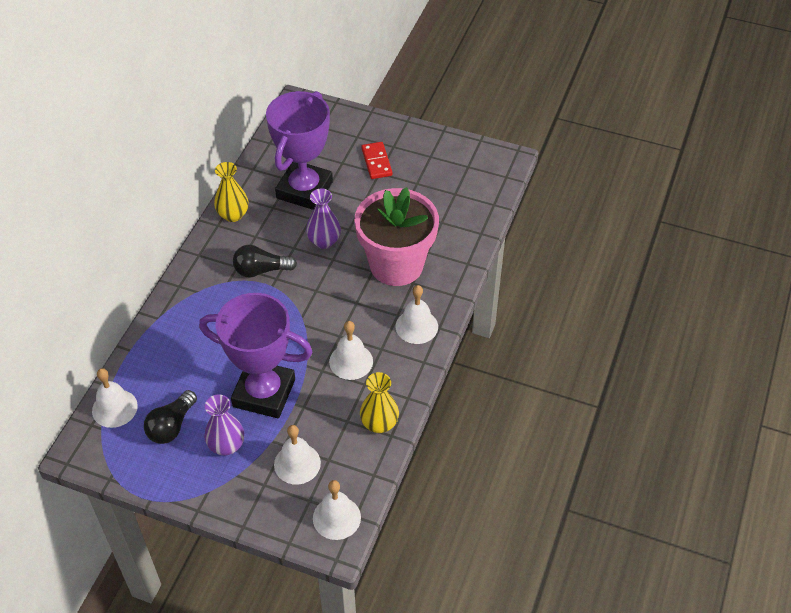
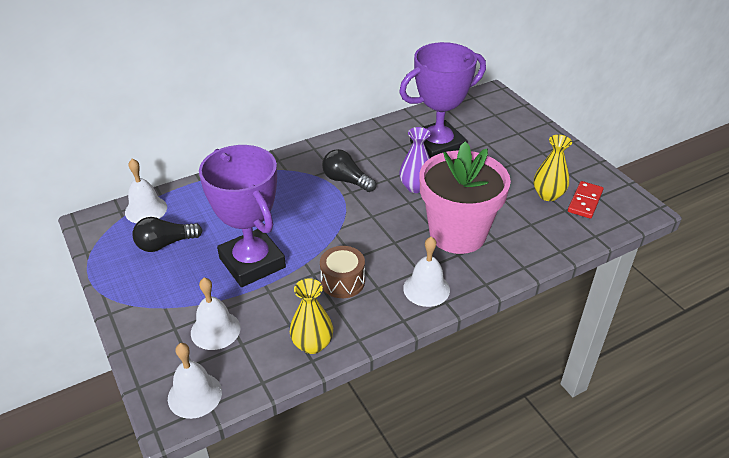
camera: 40 degrees right, 10 degrees down
purple vase [204,395,244,455] -> none
yellow vase [214,162,248,222] -> yellow vase moved to [534,135,572,201]
white bell [329,321,373,380] -> brown drum [320,246,365,298]
red domino [361,142,393,179] -> red domino moved to [568,181,603,219]

